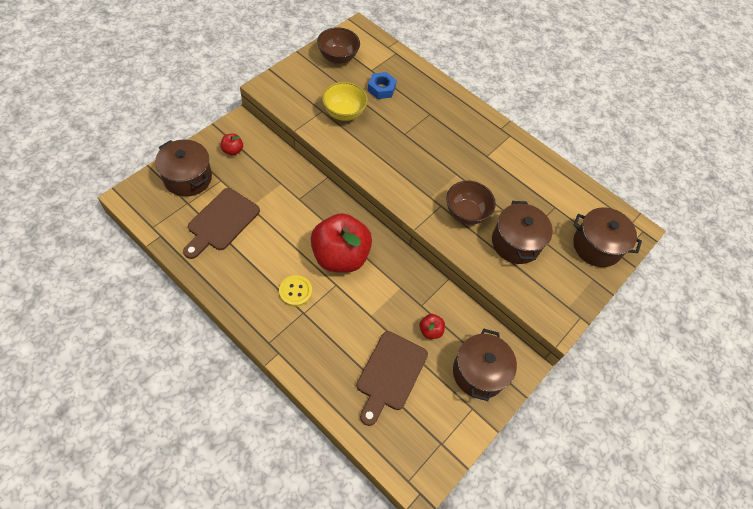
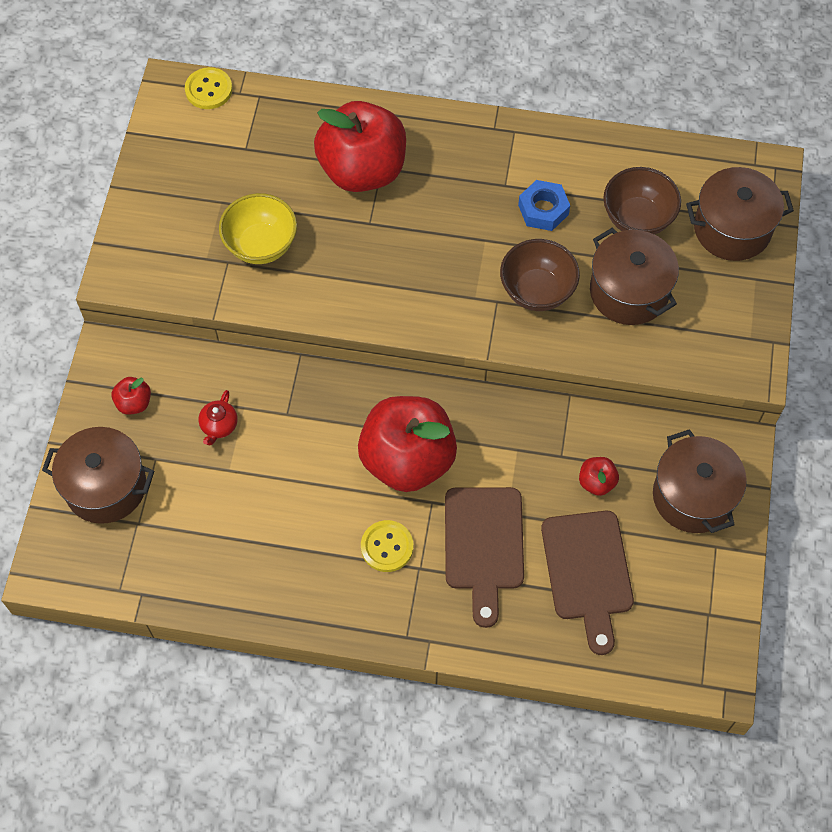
camera: 25 degrees left, 5 degrees up
brown cutting board [183,188,260,259] -> brown cutting board moved to [445,487,524,628]
brown bowl [317,27,360,64] -> brown bowl moved to [603,167,681,235]
blue nut [368,72,397,99] -> blue nut moved to [518,180,570,231]
none -> yellow button [185,67,233,109]
none -> red teapot [199,390,238,445]
none -> red apple [314,101,406,192]

